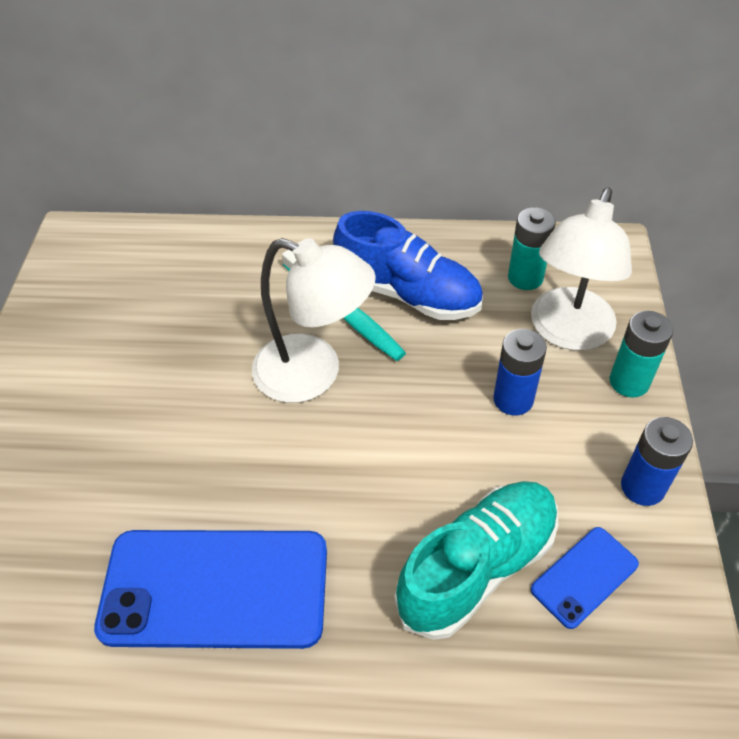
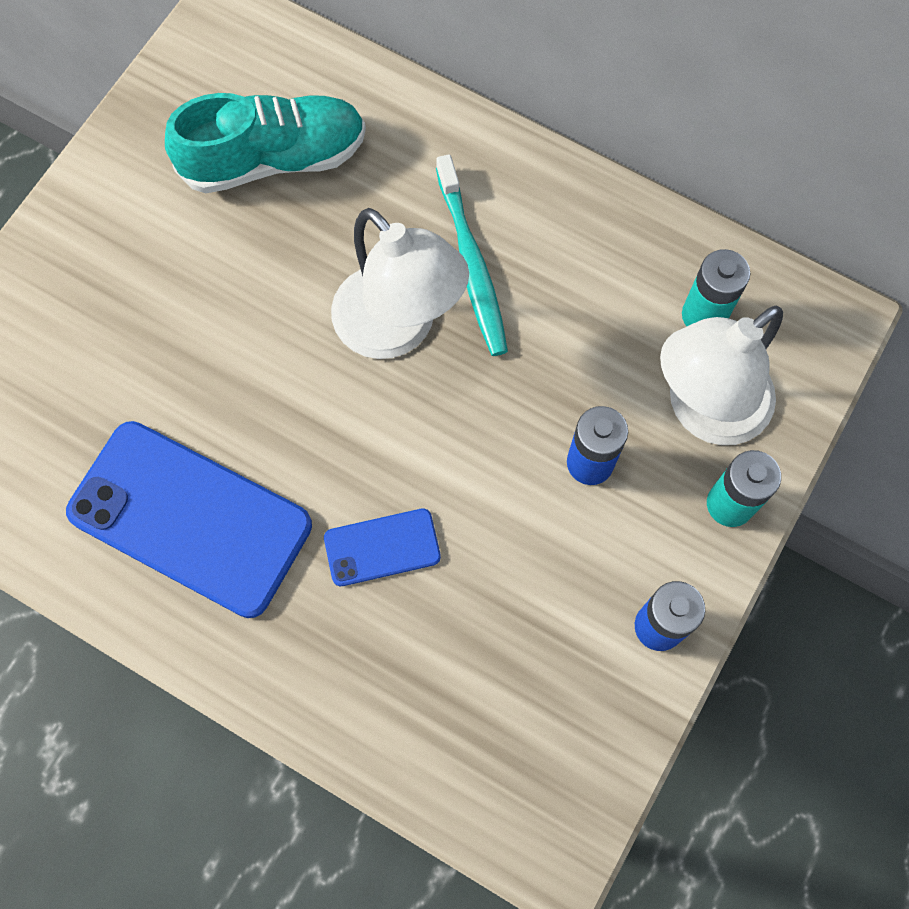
camera: 25 degrees right, 20 degrees up
blue shoe [333,211,483,320] -> none
turquoise shoe [395,481,558,640] -> turquoise shoe moved to [165,93,366,193]
blue phone [531,527,639,629] -> blue phone moved to [324,509,441,586]

